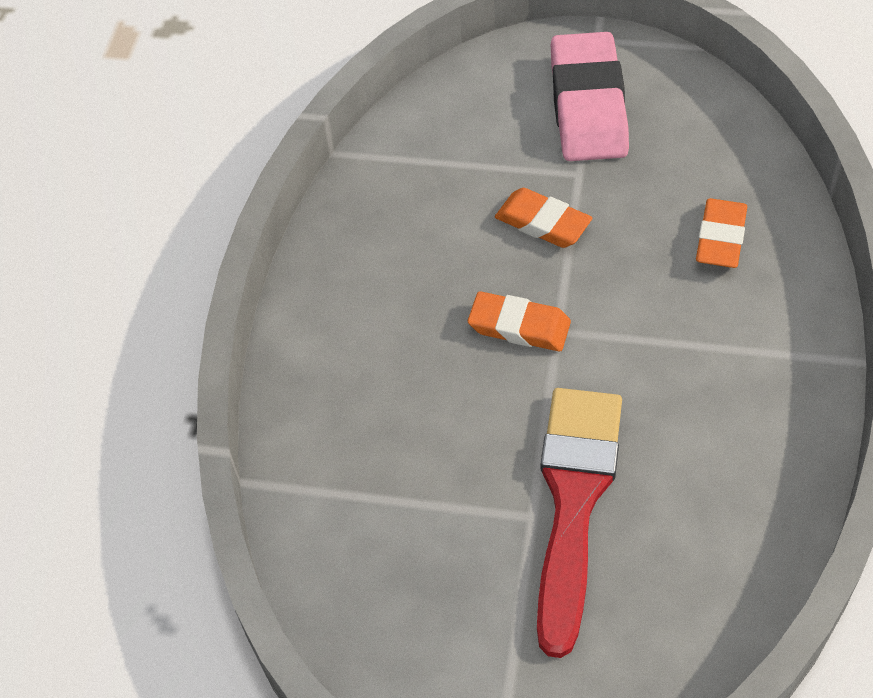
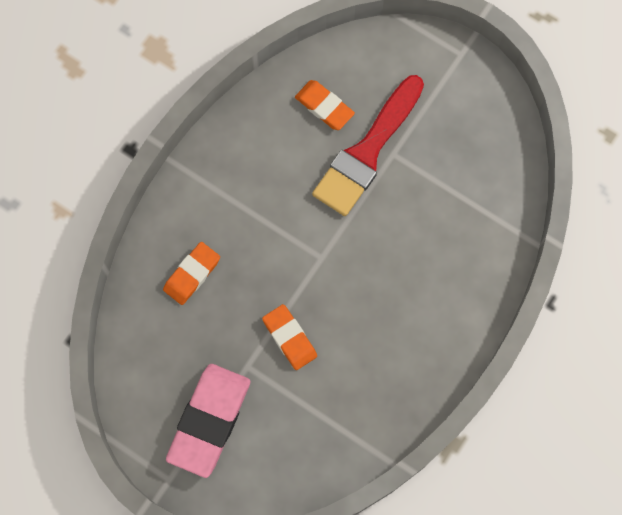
camera: 160 degrees left, 20 degrees up
orange eraser [468,291,571,351] -> orange eraser moved to [295,80,355,130]

